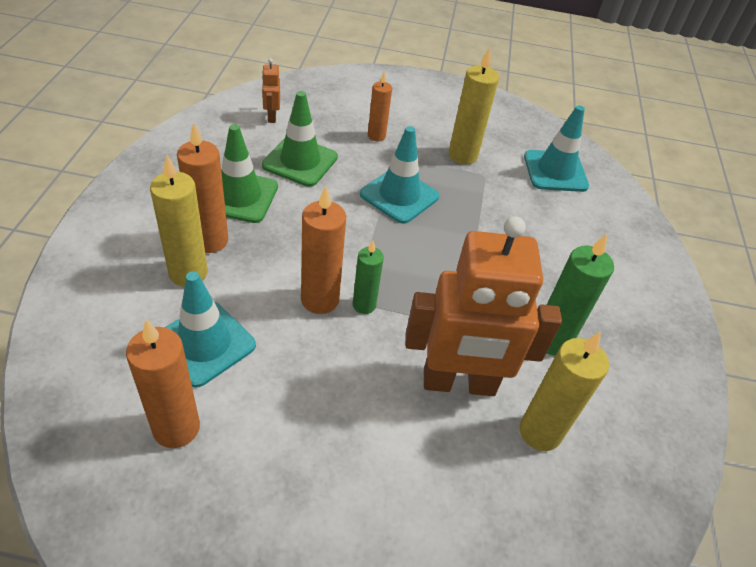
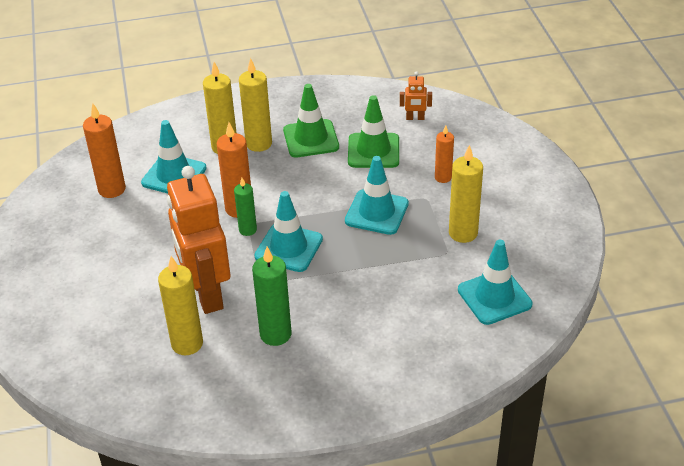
camera: 75 degrees right, 5 degrees down
orange candle [177,123,228,253] -> yellow candle [239,58,272,152]
orange robot [262,58,280,123] -> orange robot turned 150 degrees counterclockwise [400,71,432,120]
none -> turquoise traffic cone [254,191,323,272]

